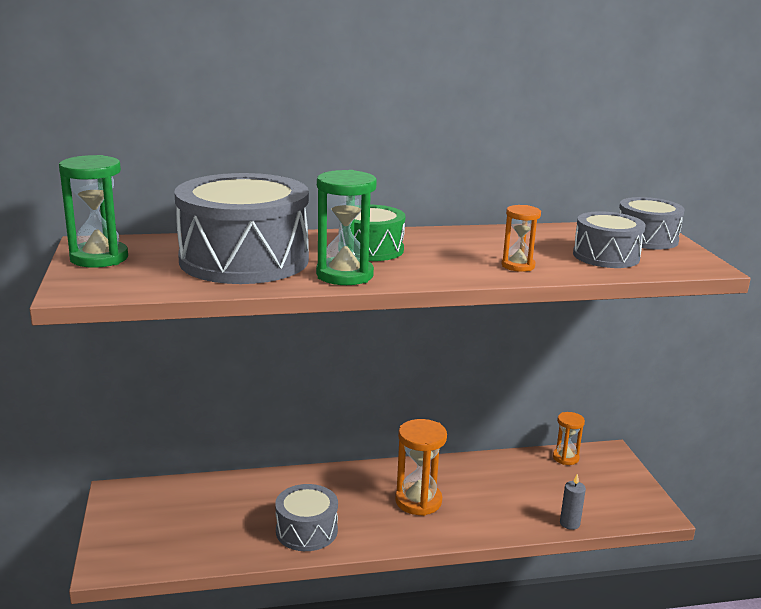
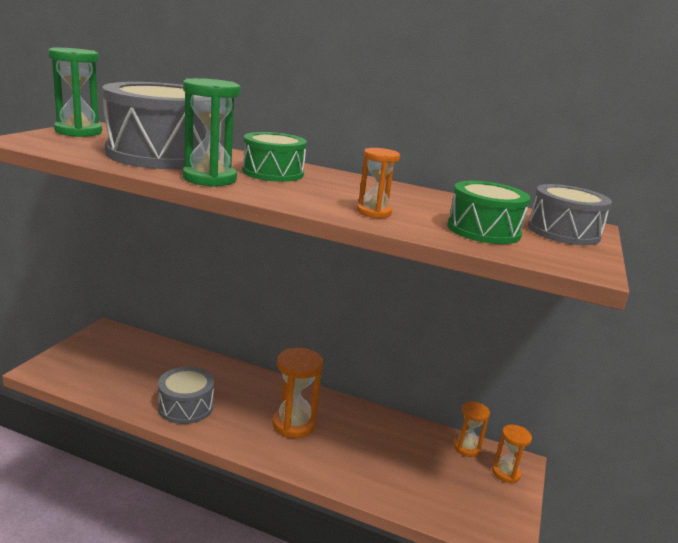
camera: 30 degrees right, 0 degrees up
grey candle [560,474,586,530] -> none
grey drum [573,211,646,268] -> green drum [447,181,531,244]
none -> orange hourglass [492,425,532,483]

